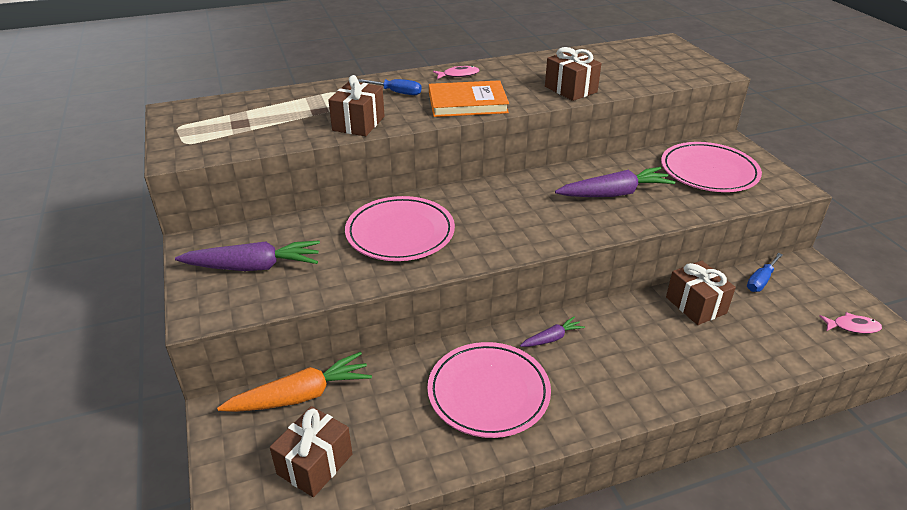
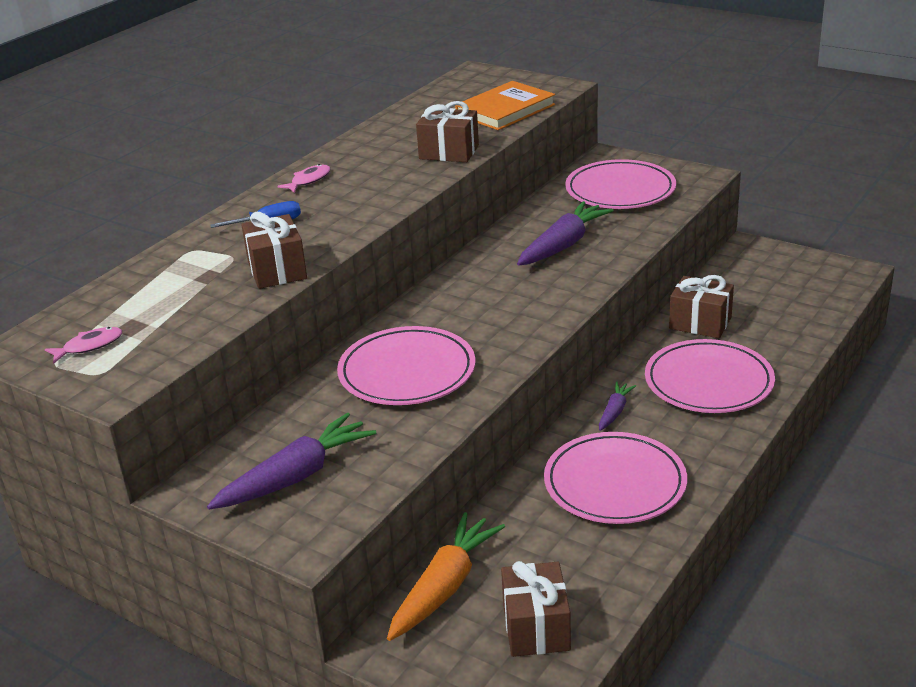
camera: 35 degrees left, 5 degrees down
orange book [429,80,509,117] -> orange book moved to [455,81,555,130]
blue screwdriver [747,253,783,292] -> none
pink fish [820,312,882,334] -> pink fish moved to [45,327,122,364]
none -> pink plate [645,339,775,413]

